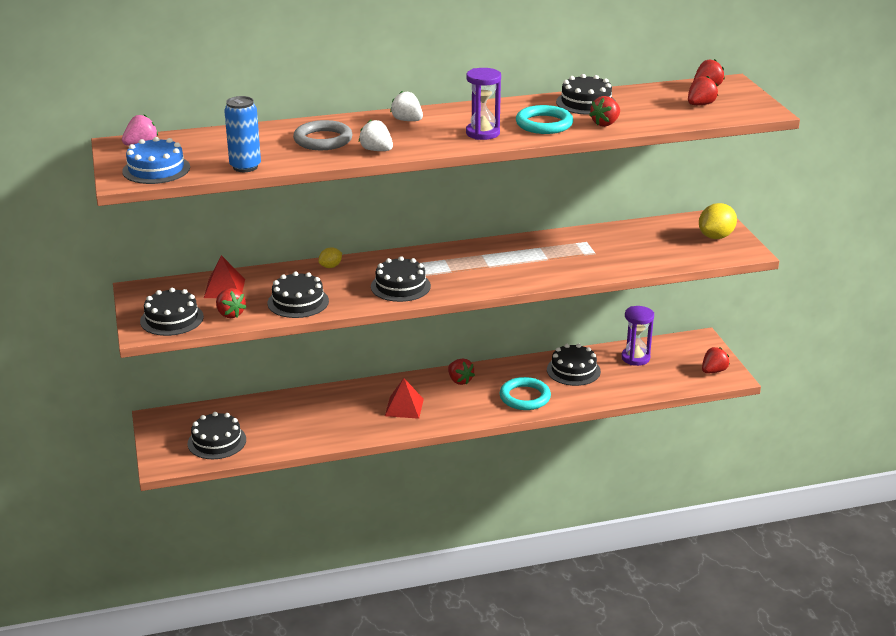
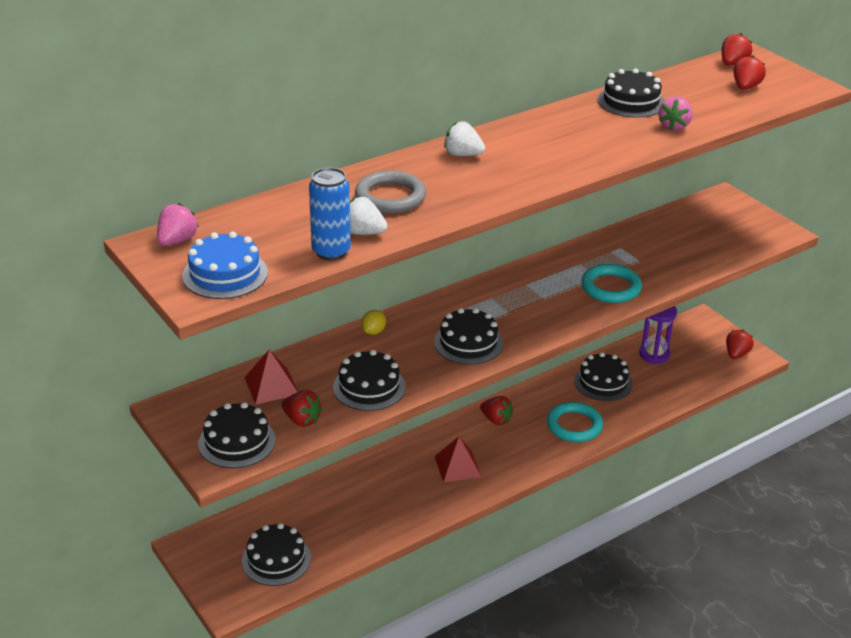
camera: 20 degrees left, 5 degrees up
white strawberry [359,120,393,151] -> white strawberry moved to [350,197,387,235]
purple hourglass [466,68,501,140] -> none
turquoise ring [516,105,573,134] -> turquoise ring moved to [581,264,642,303]
red strawberry [589,96,620,127] -> pink strawberry [658,96,693,131]
yellow lemon [699,203,737,239] -> none

